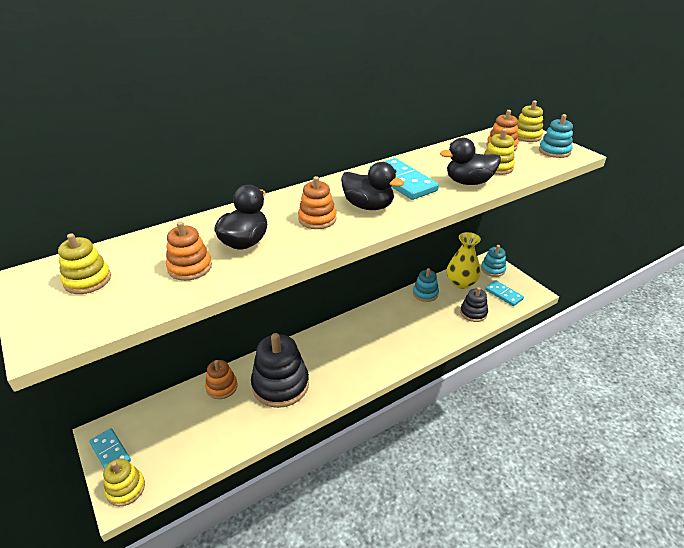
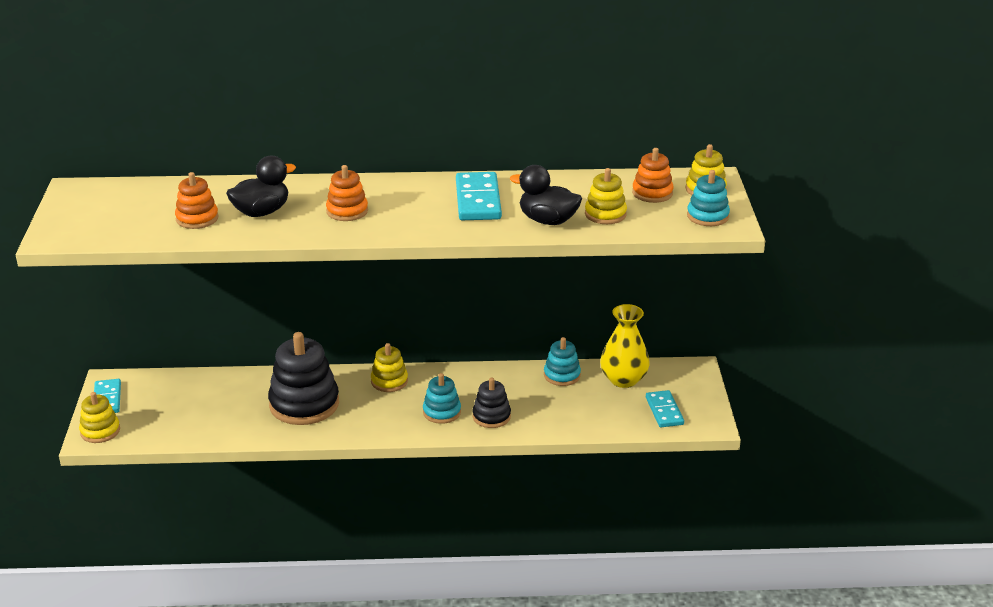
camera: 30 degrees right, 5 degrees down
yellow stacking toy [58,233,111,294] -> yellow stacking toy moved to [371,343,408,392]
orange stacking toy [205,360,238,399] -> none
black duck [341,162,404,210] -> none
black stacking toy [460,287,488,322] -> black stacking toy moved to [473,378,511,428]
turquoise stacking toy [481,245,506,277] -> turquoise stacking toy moved to [423,373,461,424]

